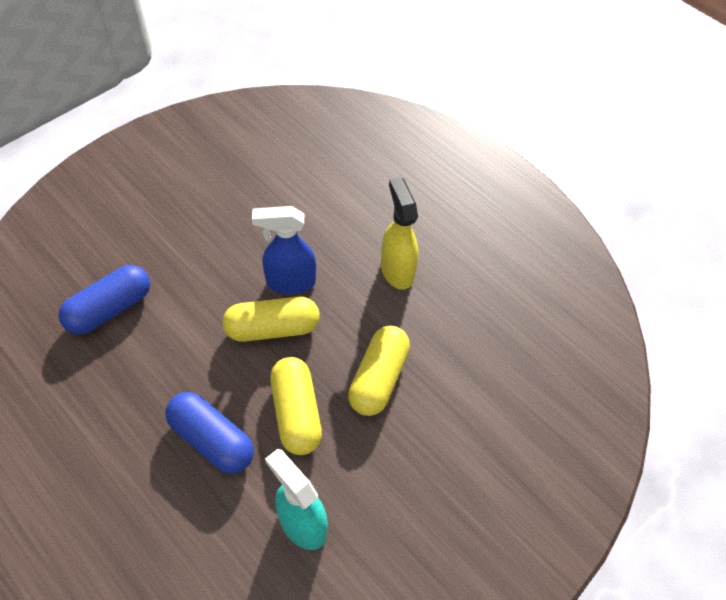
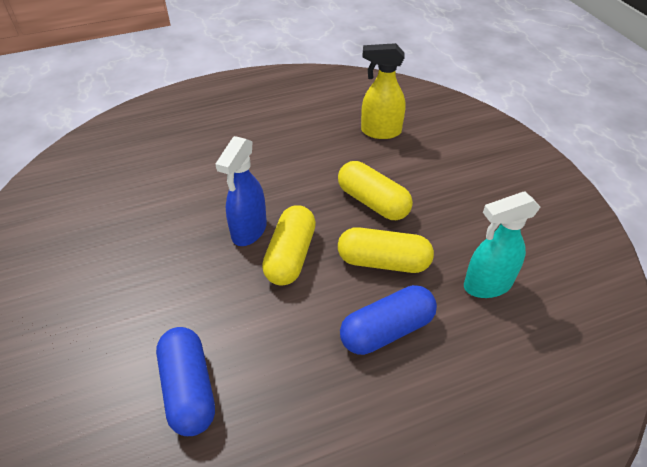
camera: 65 degrees left, 10 degrees down
yellow spray bottle [381,177,418,290] -> yellow spray bottle moved to [361,43,406,139]

